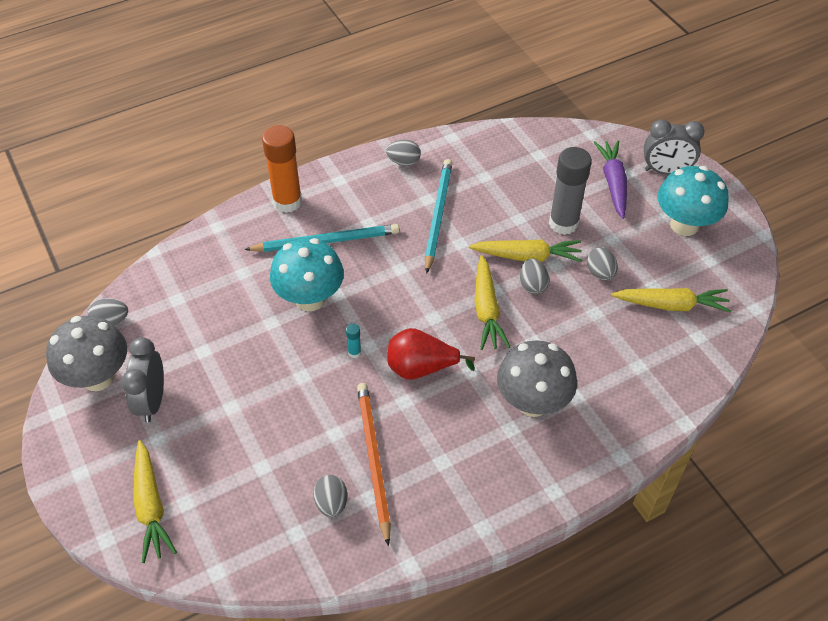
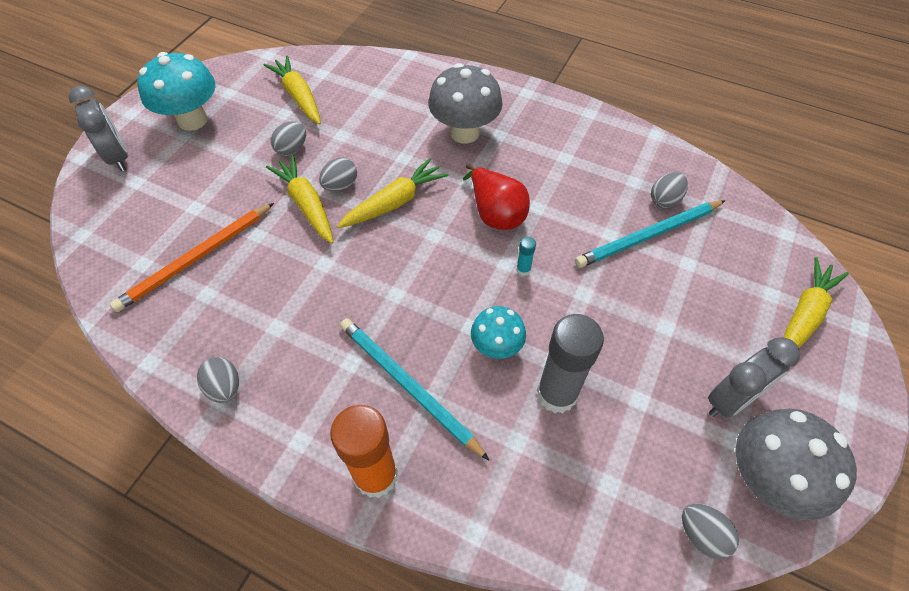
camera: 125 degrees left, 5 degrees up
turquoise mushroom [270,238,344,311] -> turquoise mushroom [471,306,526,359], size x0.60
orange pencil [357,383,391,546] -> orange pencil moved to [110,203,274,312]
turquoise pencil [425,159,453,274] -> turquoise pencil moved to [575,200,726,268]
grey glue stick [549,147,592,235] -> grey glue stick moved to [537,314,604,413]
purple carrot [594,141,627,219] -> none

